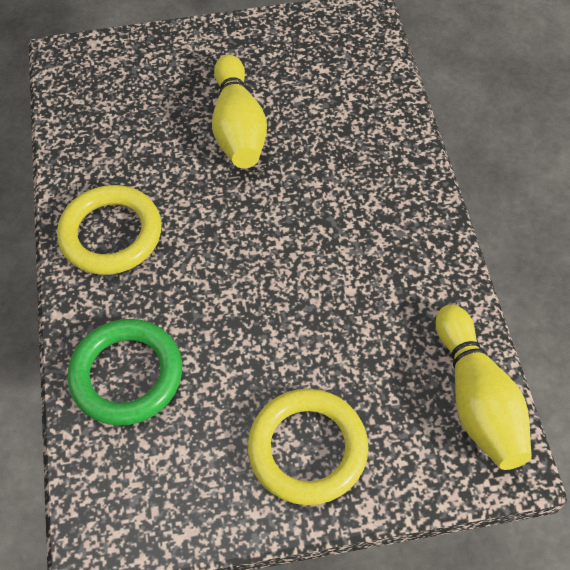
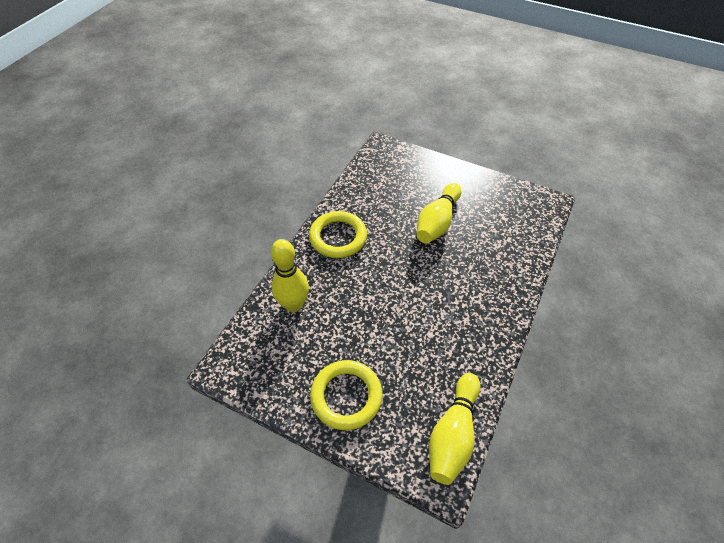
camera: 35 degrees right, 5 degrees down
green ring [67,319,182,426] -> yellow bowling pin [271,239,309,312]

